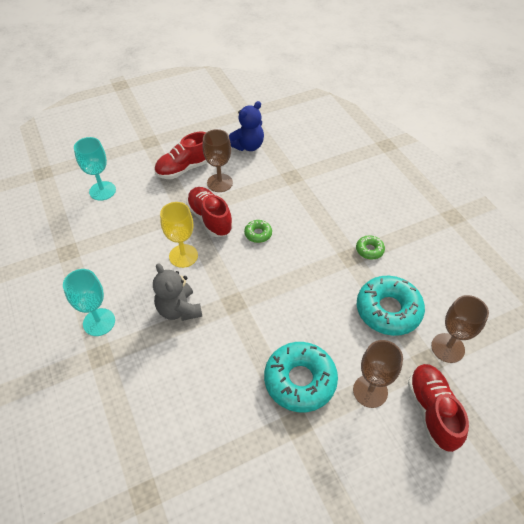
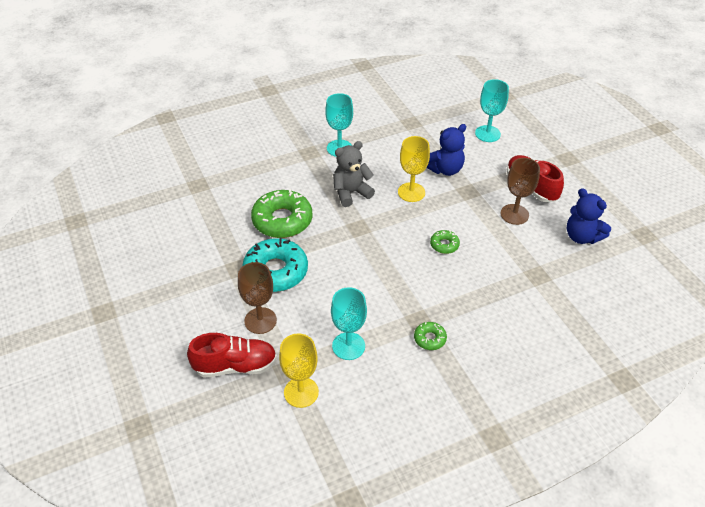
camera: 90 degrees right, 5 degrees down
red shoe [186,187,233,237] -> none
turquoise donut [357,276,425,336] -> turquoise goblet [331,287,367,360]
brown goblet [431,295,489,363] -> yellow goblet [279,333,319,408]
none -> green donut [251,189,313,238]
none -> blue teddy bear [427,124,466,176]

